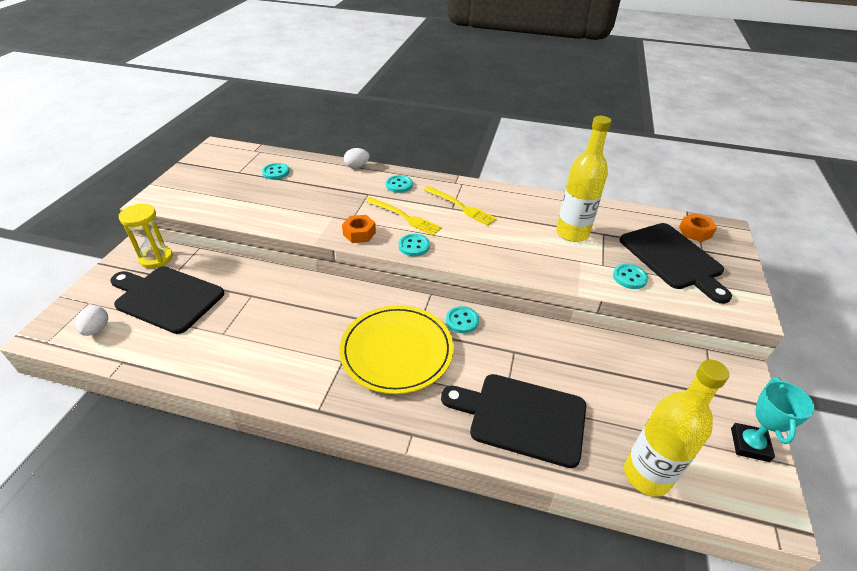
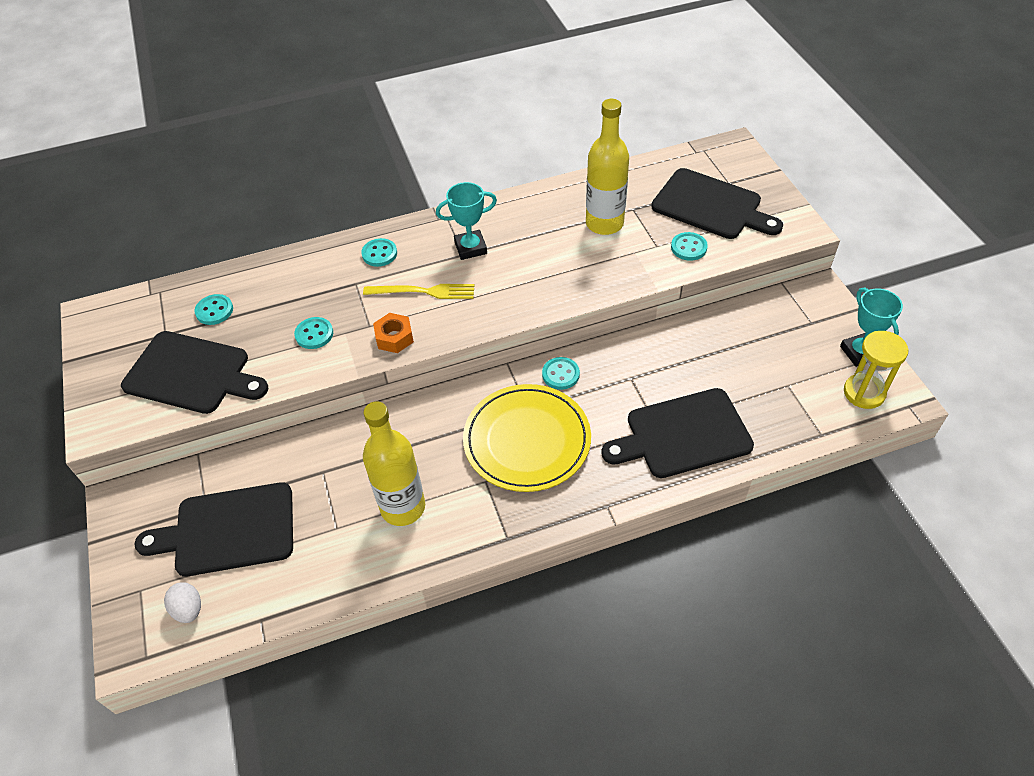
camera: 30 degrees left, 10 degrees up
yellow hourglass [119,204,173,268] -> yellow hourglass moved to [844,331,909,409]
white egg [344,148,369,168] -> none
turquoise button [399,234,430,256] -> turquoise button moved to [294,317,333,349]
yellow fork [423,186,497,226] -> turquoise trophy [436,182,497,260]
yellow bottle [624,360,729,497] -> yellow bottle moved to [363,401,425,526]
orange nut [679,213,717,242] -> none
none -> black cutting board [121,331,269,414]

